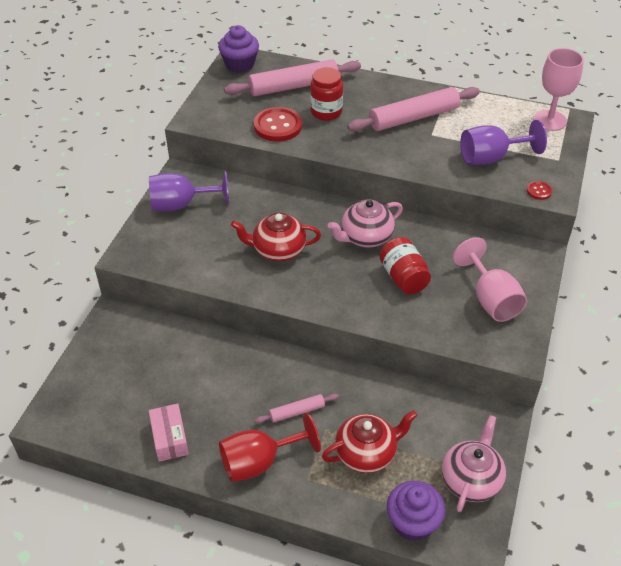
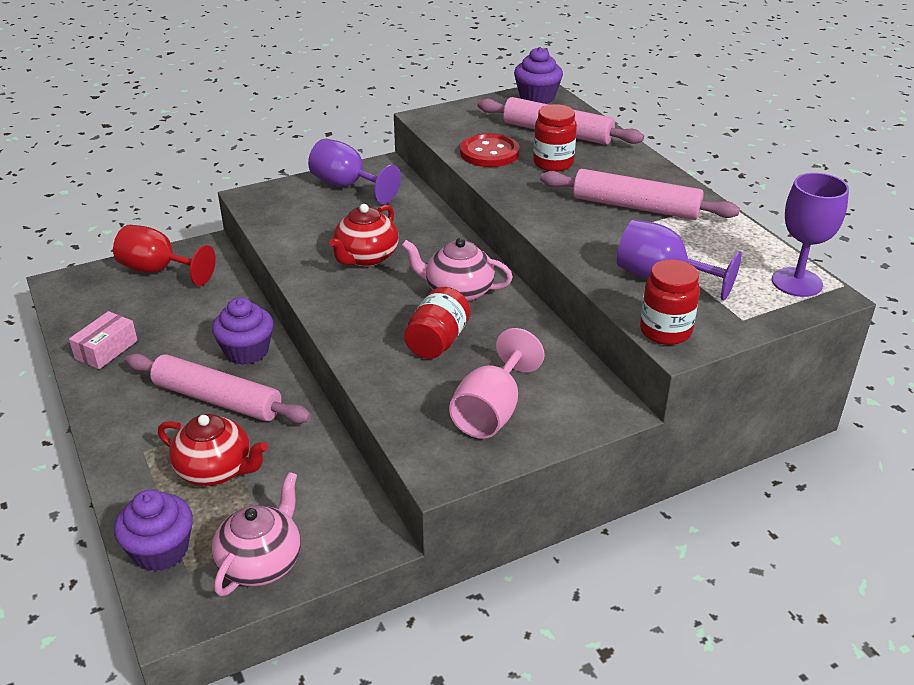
camera: 45 degrees right, 10 degrees down
red goblet [219,412,321,482] -> red goblet moved to [113,225,216,286]
red teapot [231,213,321,261] -> red teapot turned 105 degrees counterclockwise [329,204,399,267]
pink rolling pin [255,393,339,424] -> pink rolling pin [125,353,311,423], size x2.01
pink teapot [442,415,506,512] -> pink teapot turned 45 degrees counterclockwise [212,472,301,596]
red button [527,181,552,200] -> red jar [640,259,700,345]
pink goblet [534,48,584,131] -> purple goblet [772,173,849,297]
none -> purple cupcake [212,297,274,365]

